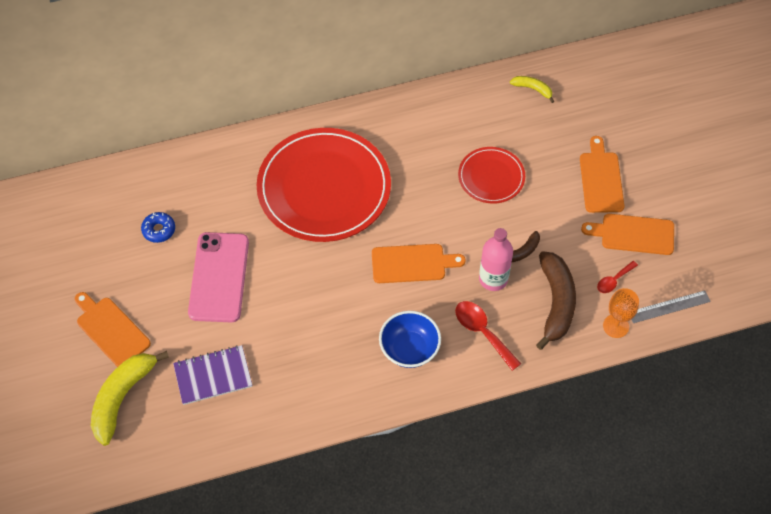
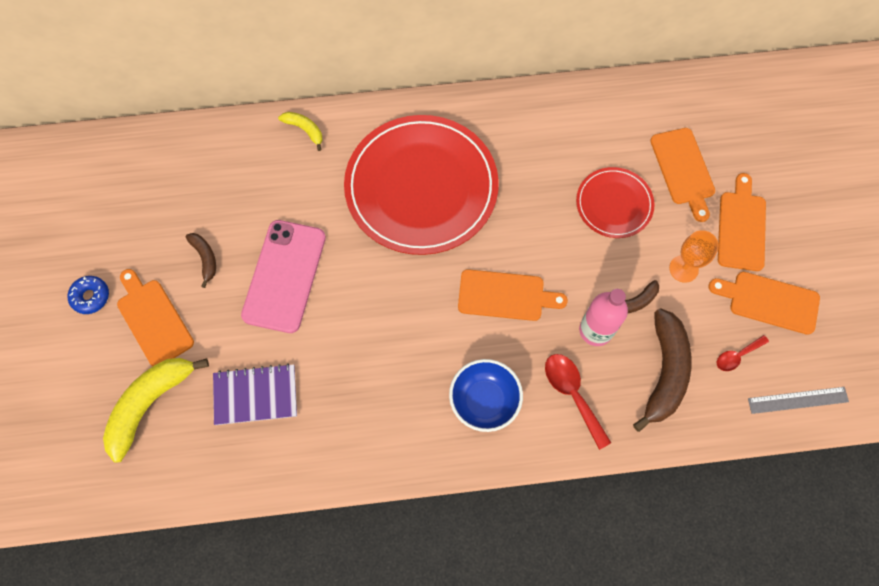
camera: 10 degrees right, 10 degrees up
blue donut [141,212,175,243] -> blue donut moved to [68,276,109,314]
yellow banana [510,76,555,103] -> yellow banana moved to [278,112,322,151]
orange goblet [603,288,639,338] -> orange goblet moved to [669,230,719,283]
none -> brown banana [186,233,216,288]
none -> orange cutting board [650,128,715,222]

